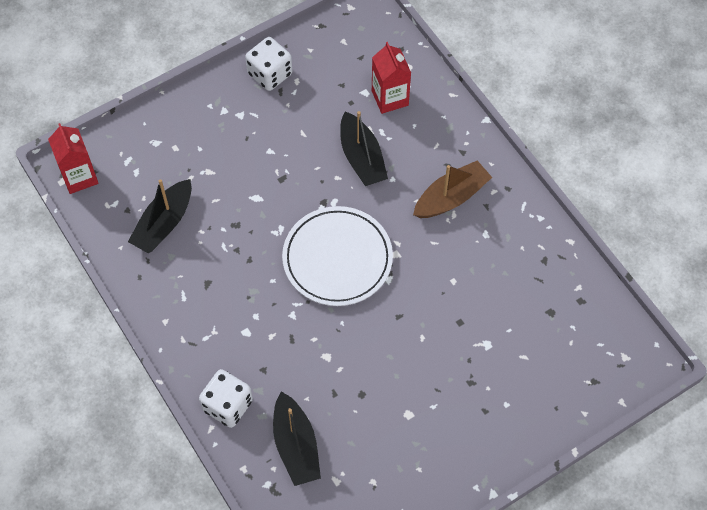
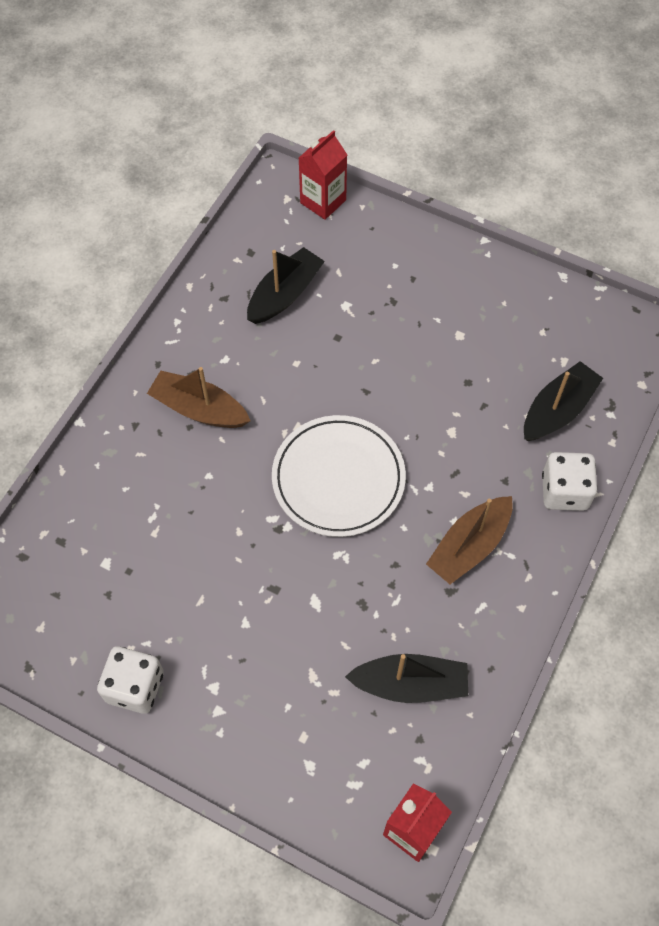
camera: 120 degrees left, 0 degrees up
black boat [340,111,388,186] -> black boat moved to [247,247,325,324]
red carton [372,42,411,114] -> red carton moved to [299,130,347,220]
none -> brown boat [426,496,513,584]

